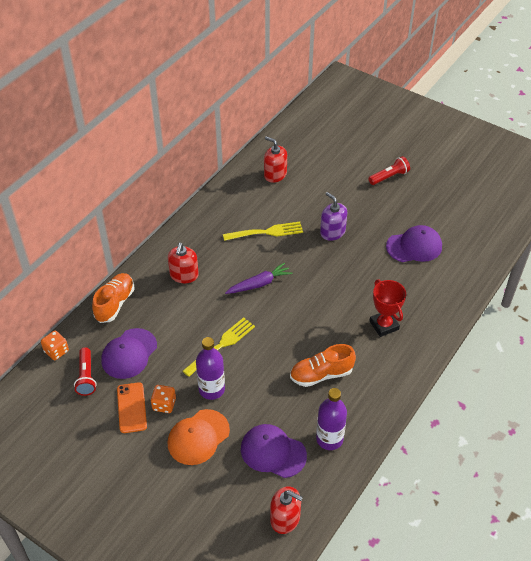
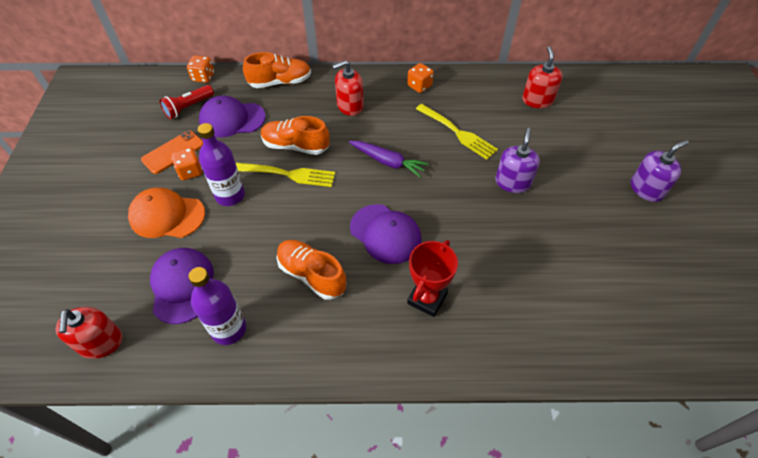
camera: 55 degrees right, 5 degrees up
red flashlight [368,156,410,185] -> purple soap dispenser [631,140,689,202]
purple cap [386,225,442,262] -> purple cap moved to [350,204,421,264]
none -> orange shoe [261,116,330,155]
none -> orange dice [407,63,434,93]

